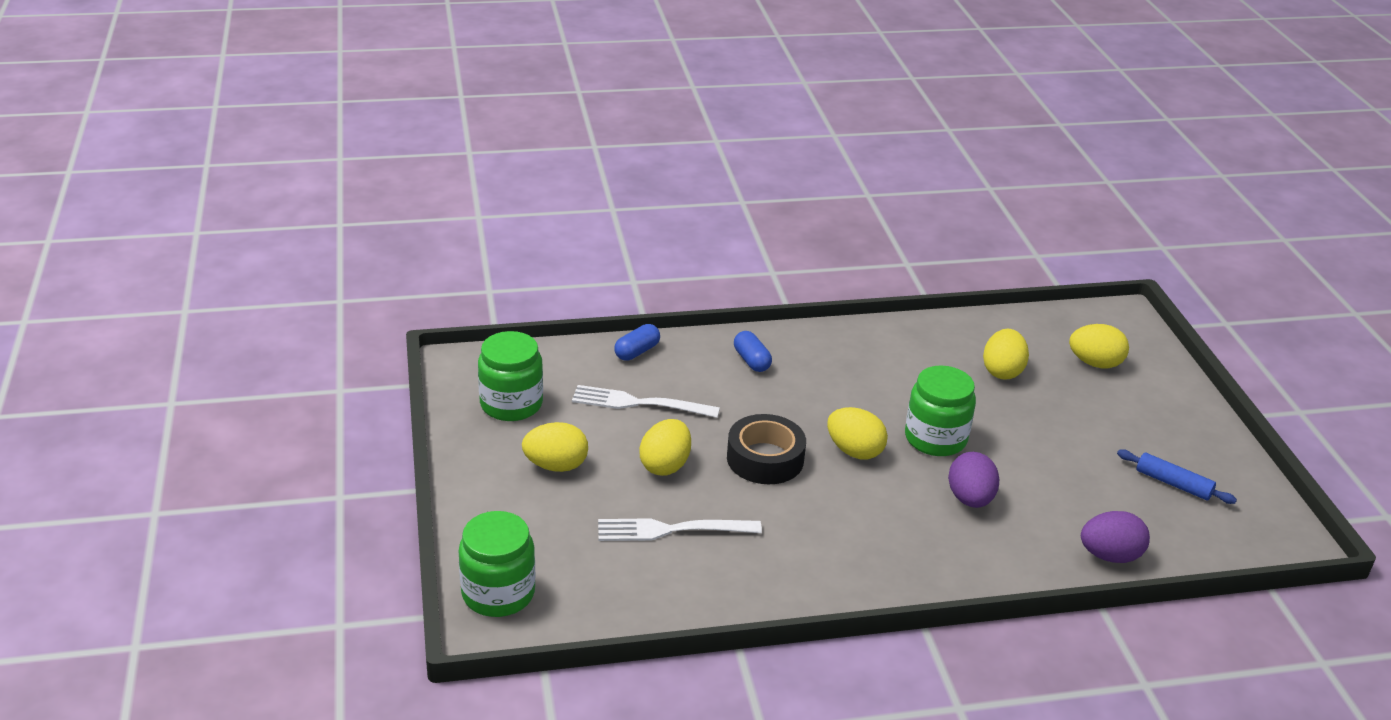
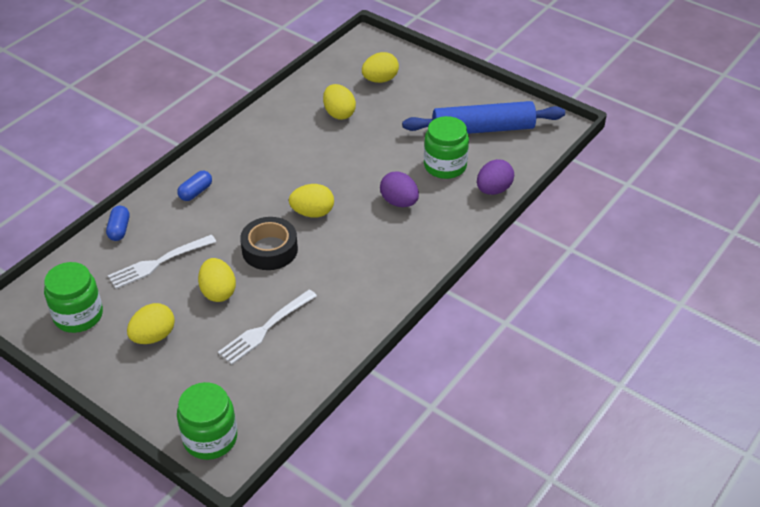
camera: 40 degrees left, 10 degrees up
blue capsule [734,331,772,372] -> blue capsule turned 75 degrees counterclockwise [177,171,212,201]
green jar [905,365,976,456] -> green jar moved to [424,116,469,179]
blue rolling pin [1117,449,1237,504] -> blue rolling pin [402,101,565,134], size x2.08

